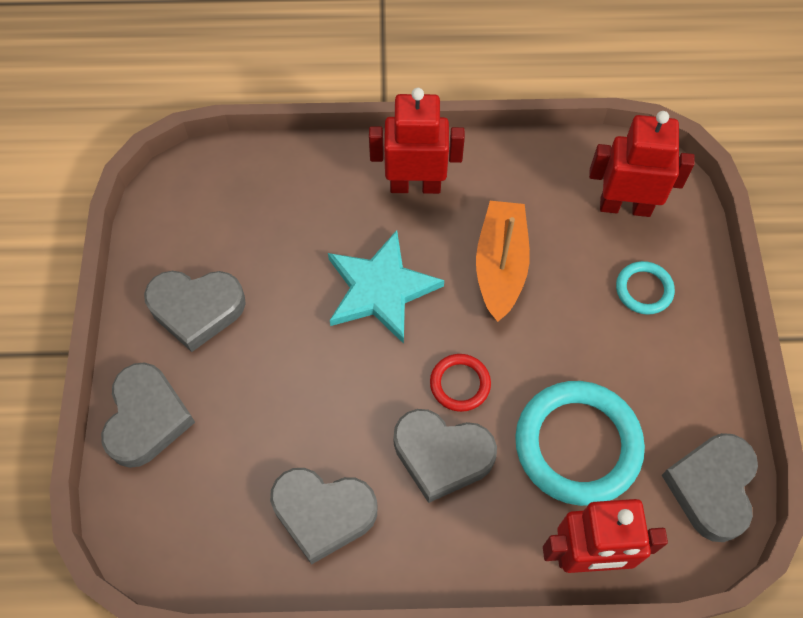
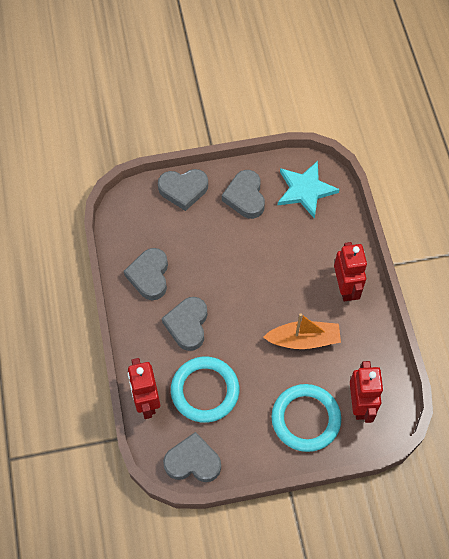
camera: 80 degrees right, 0 degrees up
turquoise star [328,230,444,344] -> turquoise star moved to [278,161,340,219]
red ring [430,354,491,412] -> none
turquoise ring [616,261,675,315] -> turquoise ring [271,384,341,452], size x2.03

